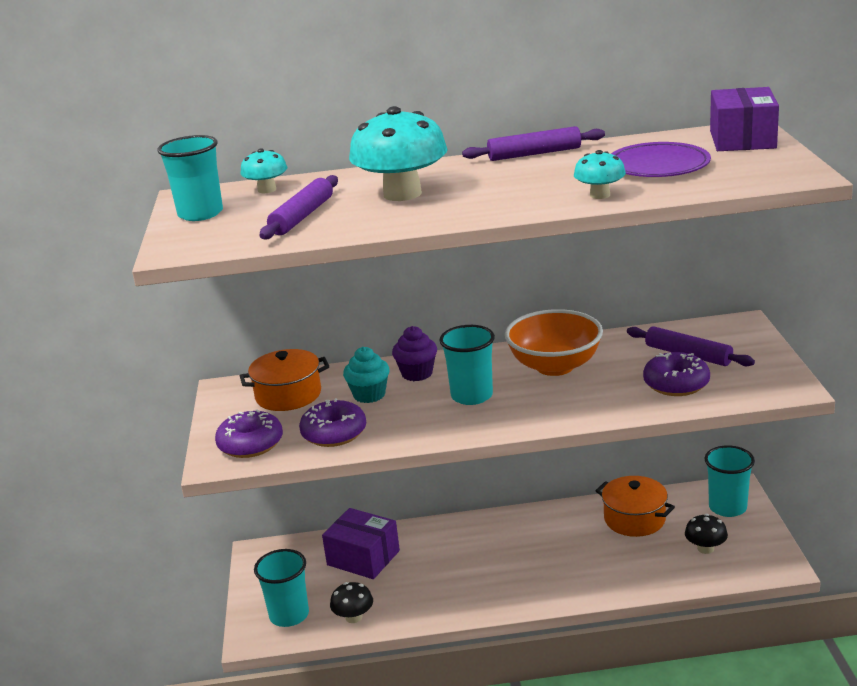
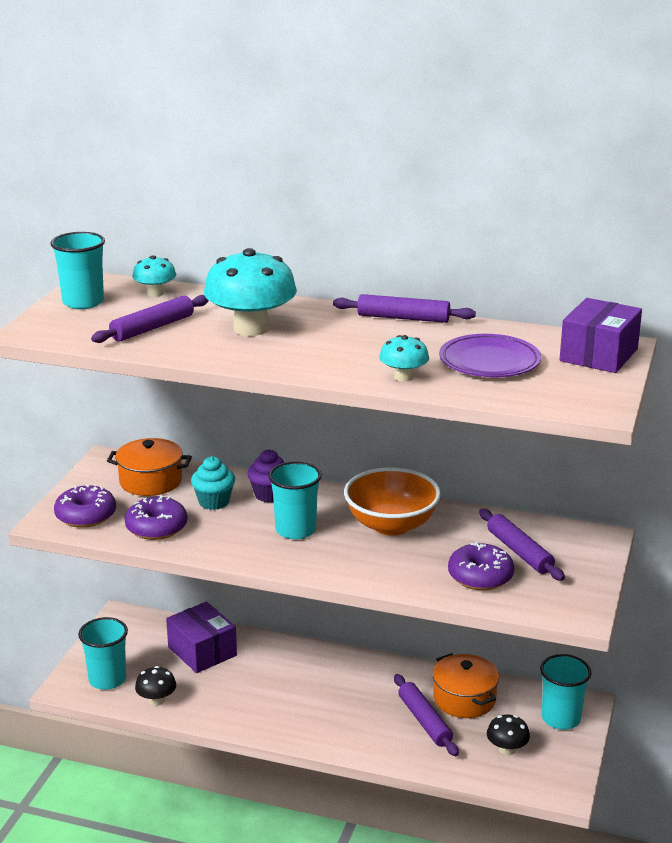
camera: 20 degrees right, 0 degrees up
none -> purple rolling pin [394,674,459,756]

